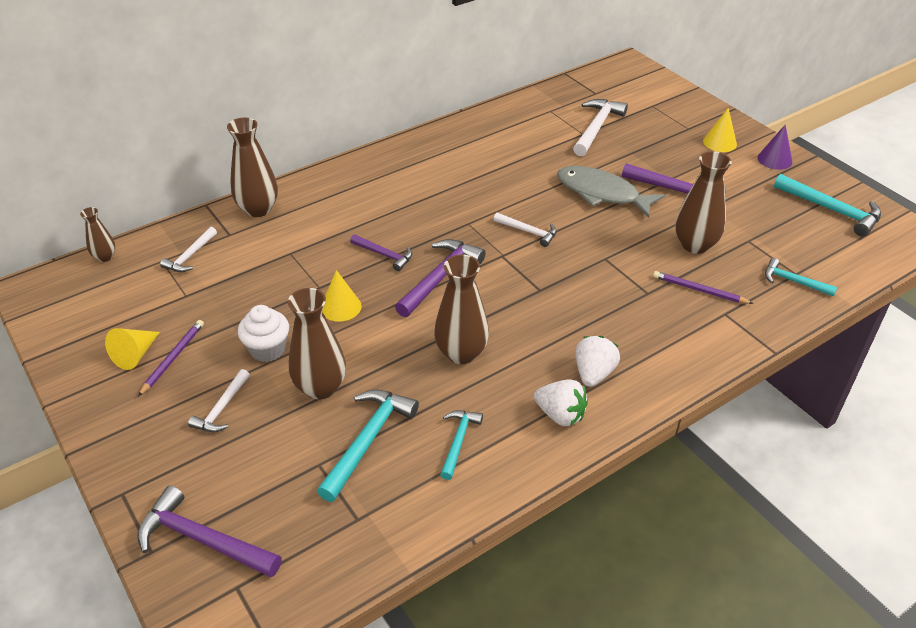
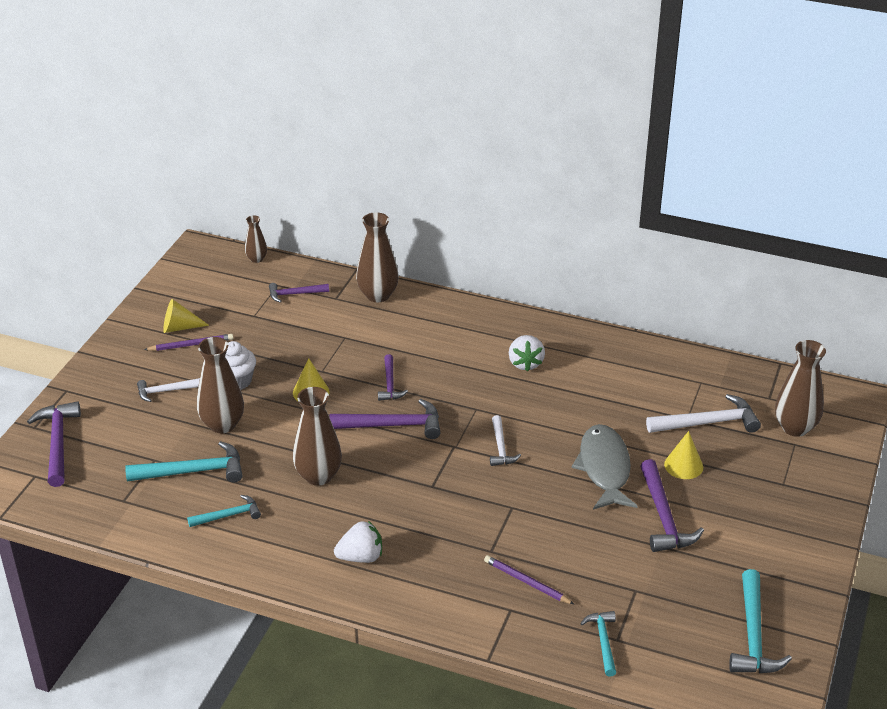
camera: 55 degrees right, 5 degrees down
white hammer [160,227,217,272] -> purple hammer [269,283,329,303]
white strawberry [534,379,588,426] -> white strawberry moved to [509,335,545,372]
purple pencil [653,271,754,304] -> purple pencil turned 45 degrees counterclockwise [484,555,575,605]
brown vase [675,151,732,254] -> brown vase moved to [775,340,826,437]
yellow cone [703,108,737,152] -> yellow cone moved to [664,431,703,479]
purple cone [758,125,792,170] -> none

